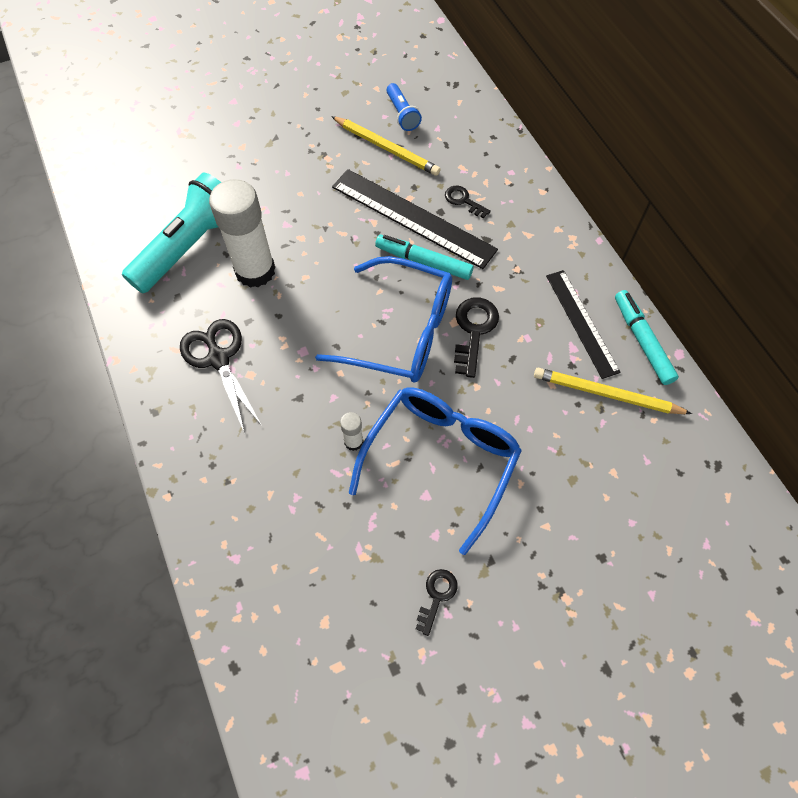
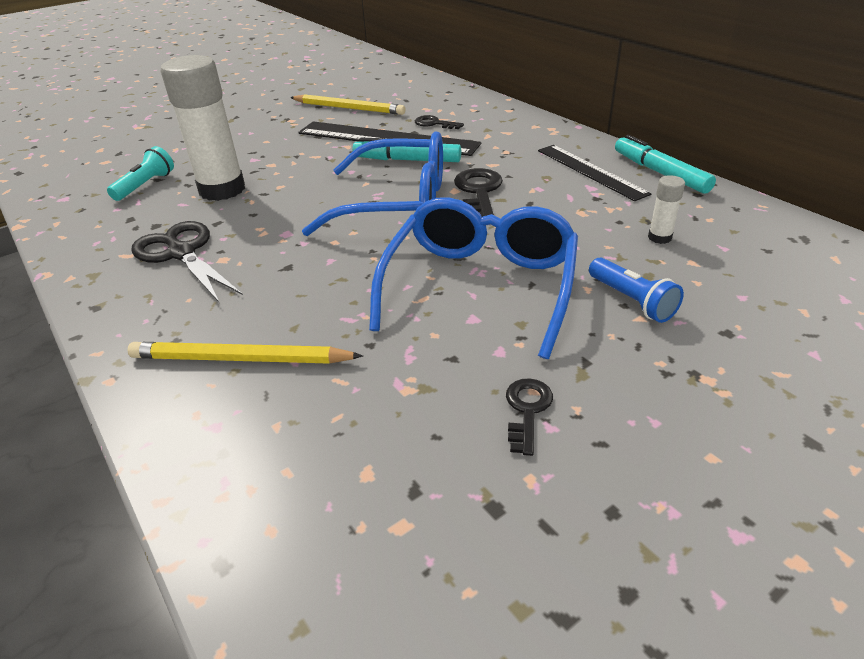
camera: 10 degrees left, 25 degrees down
turquoise flashlight [122,172,221,293] -> turquoise flashlight [107,146,174,201], size x0.48
white glue stick [340,412,363,451] -> white glue stick moved to [648,175,685,244]
blue flashlight [386,83,422,131] -> blue flashlight moved to [589,257,684,323]
yellow pencil [534,368,692,414] -> yellow pencil moved to [128,342,363,364]

